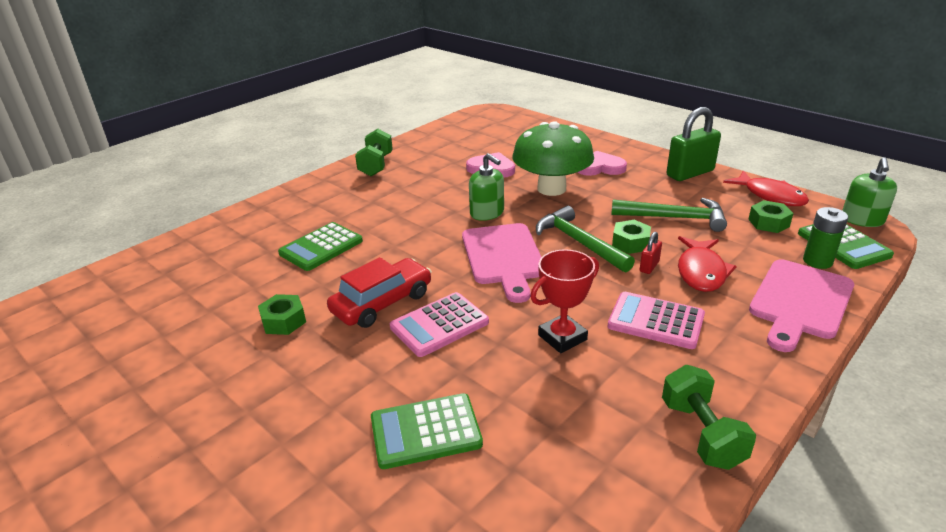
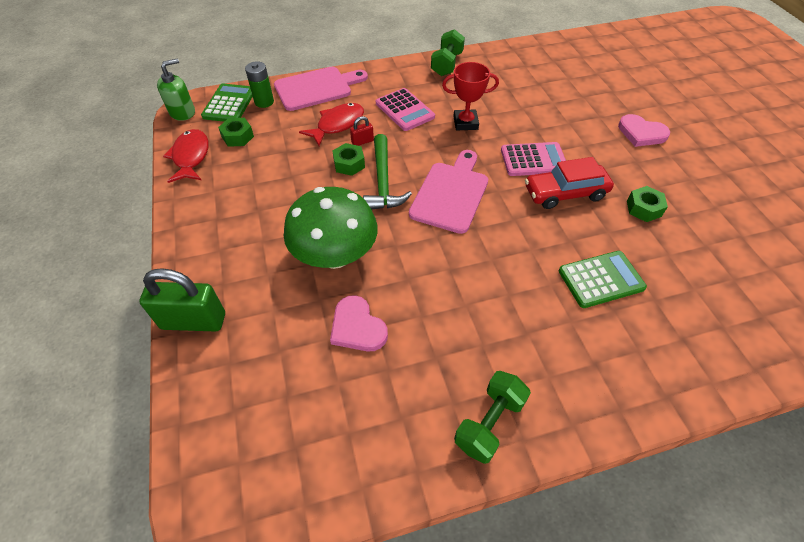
camera: 150 degrees left, 20 degrees up
green calculator [371,393,483,469] -> none
green soap dispenser [469,153,504,221] -> none
pink heart [577,151,627,176] -> pink heart moved to [618,114,670,147]
green hammer [611,198,727,232] -> none
green padlock [667,107,721,181] -> green padlock moved to [139,268,225,332]

